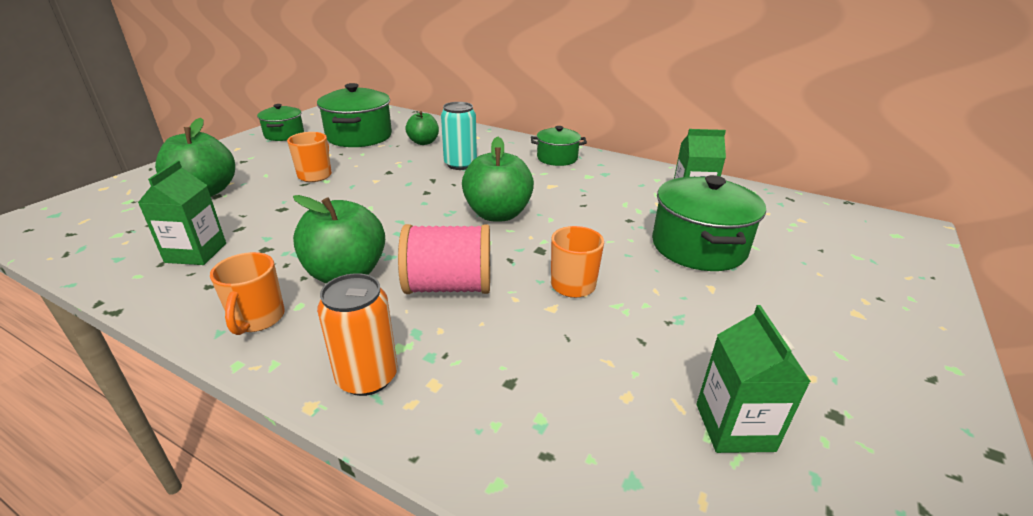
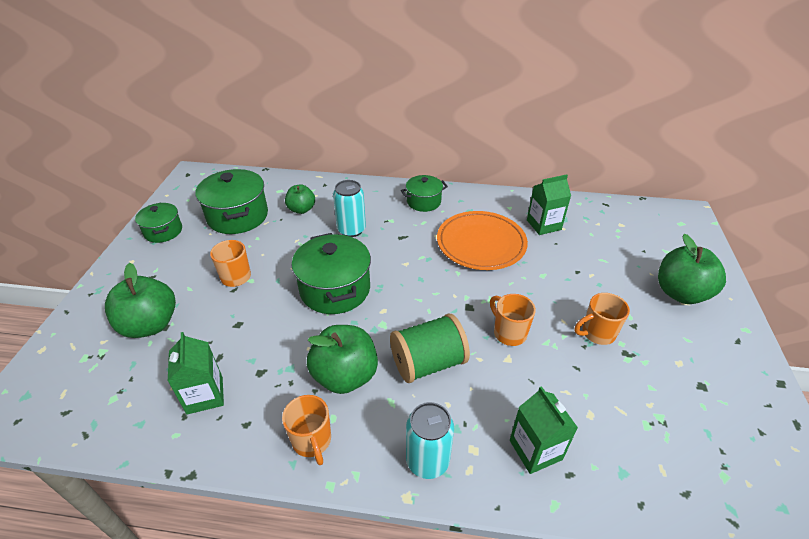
camera: 20 degrees left, 10 degrees up
orange can [317,273,398,396] -> turquoise can [406,402,454,479]
pink spool [398,224,490,294] -> green spool [390,314,470,383]
green apple [462,137,534,222] -> green apple moved to [658,234,726,304]
green pot [652,175,766,271] -> green pot moved to [292,233,371,314]
green carton [696,305,811,453] -> green carton moved to [510,386,578,474]
none -> orange plate [437,211,528,270]
none -> orange mug [574,293,630,345]

